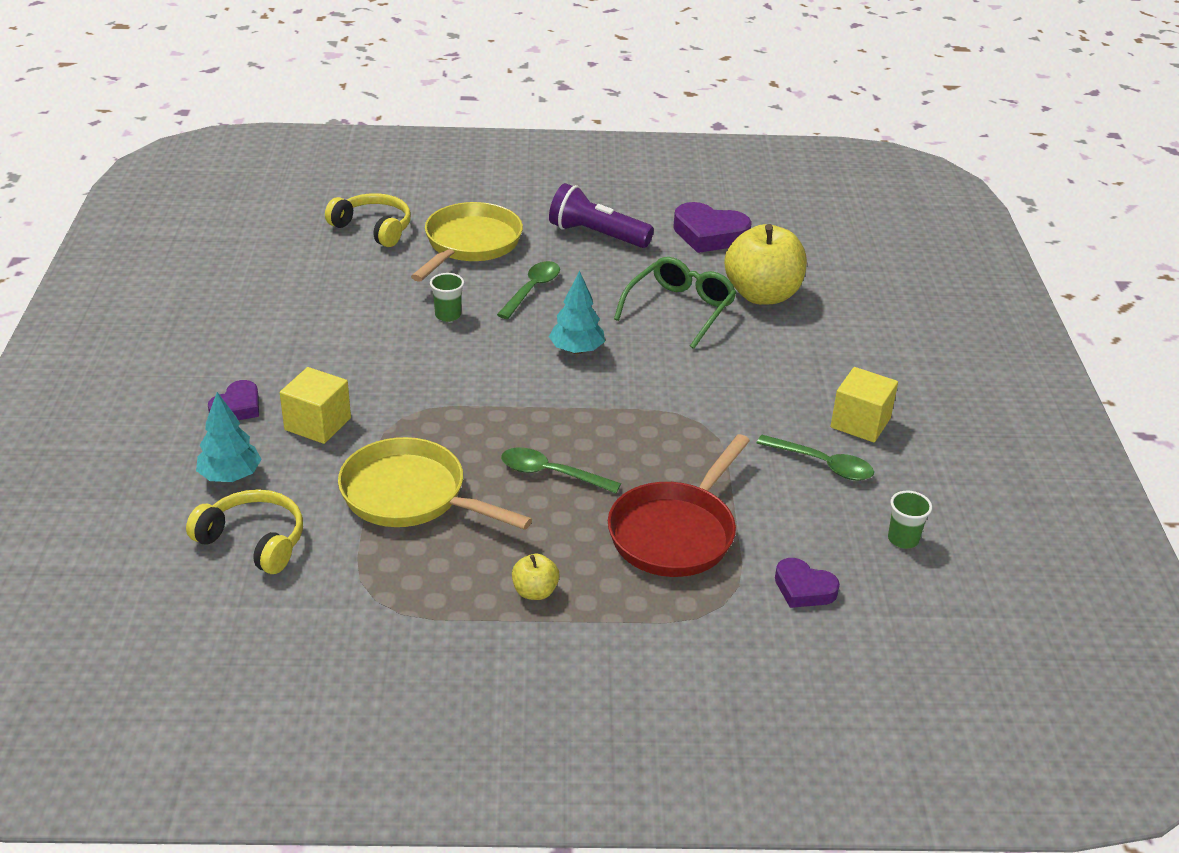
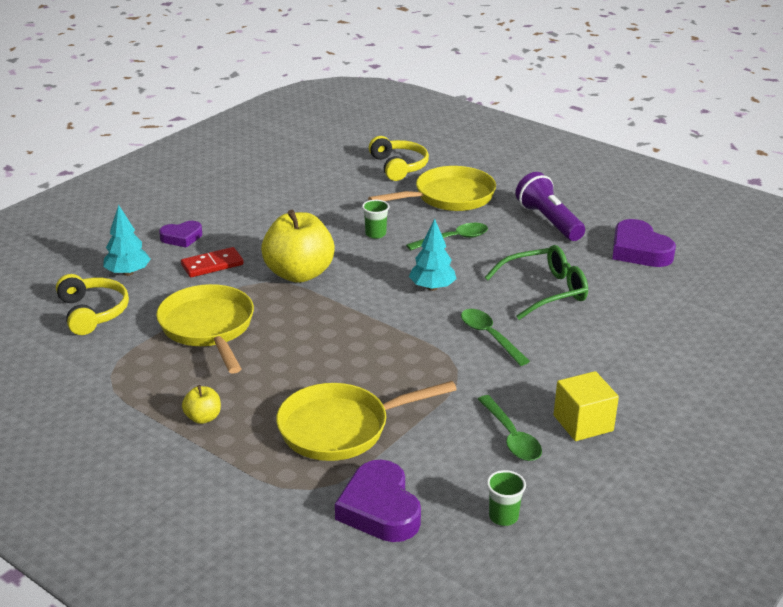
camera: 40 degrees right, 5 degrees down
yellow cube [280,367,351,444] -> red domino [181,247,244,277]
green spoon [501,448,621,493] -> green spoon moved to [461,309,530,366]
red pan [608,434,750,577] -> yellow pan [276,381,457,461]
yellow apple [724,224,807,305] -> yellow apple moved to [261,209,335,283]
purple heart [775,558,840,608] -> purple heart [335,460,421,542], size x1.65

